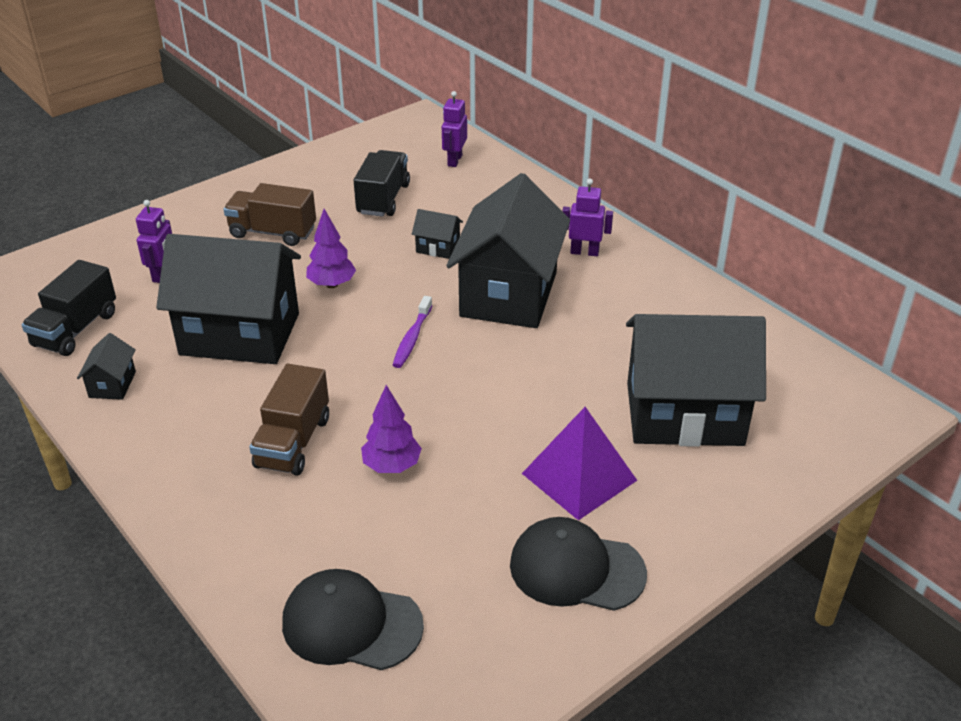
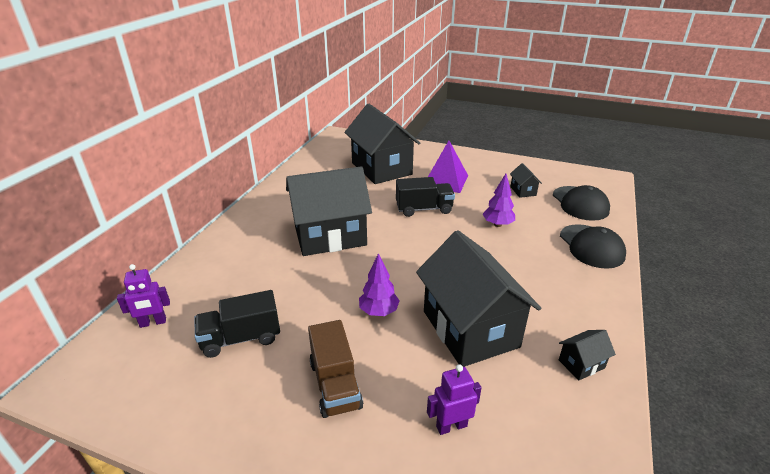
camera: 120 degrees left, 5 degrees down
black truck [21,260,116,356] -> black truck moved to [396,177,455,217]
brown truck [249,364,329,476] -> none
purple toothbrush [393,296,433,368] -> none
black house [412,209,463,259] -> black house moved to [510,163,542,198]
black cap [510,517,647,611] -> black cap moved to [560,224,626,269]
purple robot [562,179,613,256] -> none

